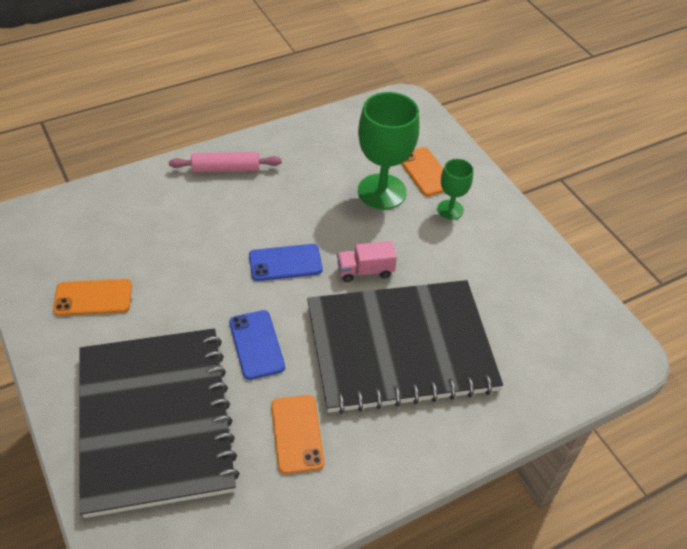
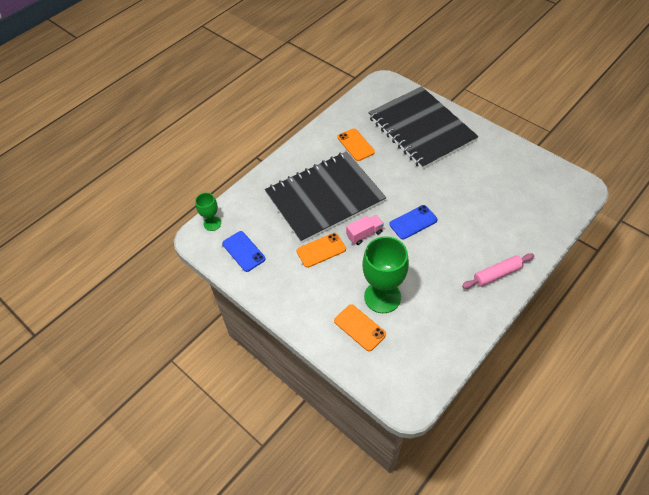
camera: 165 degrees right, 5 degrees up
orange phone [53,279,132,316] -> orange phone moved to [296,233,346,268]
blue phone [229,310,285,380] -> blue phone moved to [222,231,266,272]
green goblet [437,159,473,220] -> green goblet moved to [195,193,221,231]

